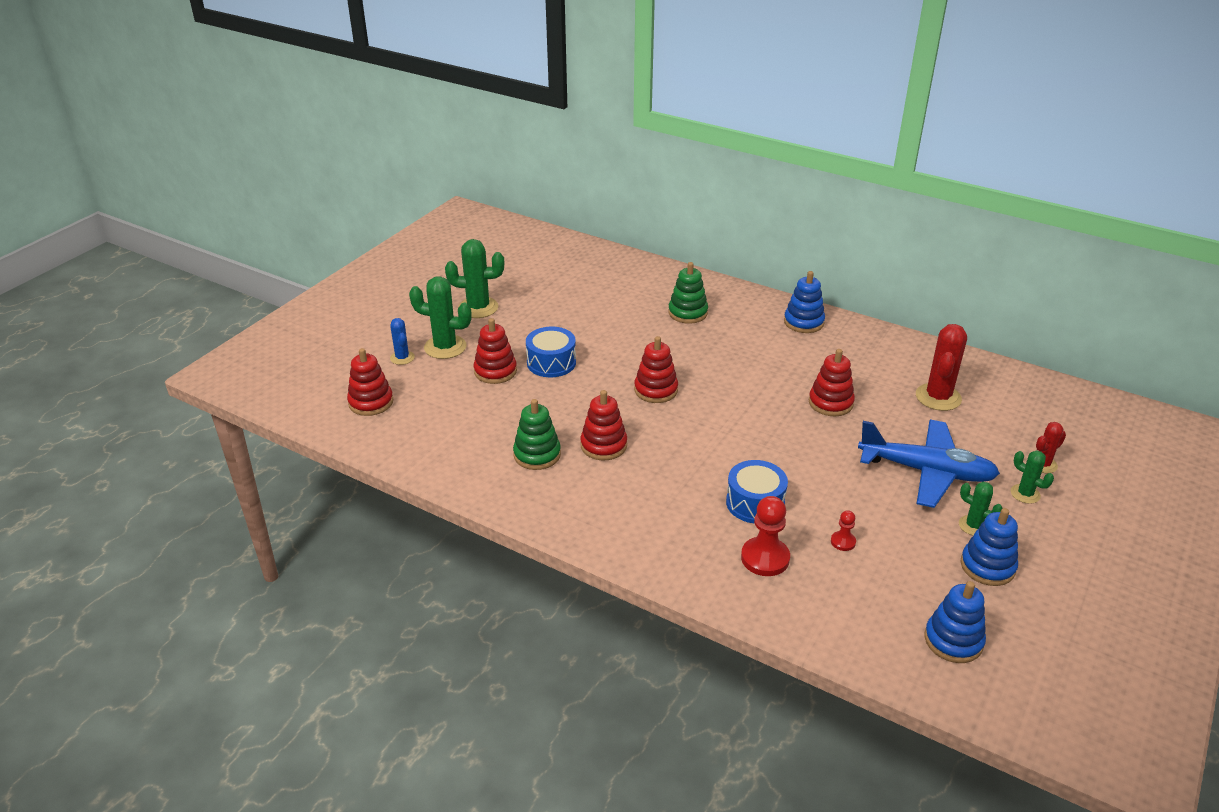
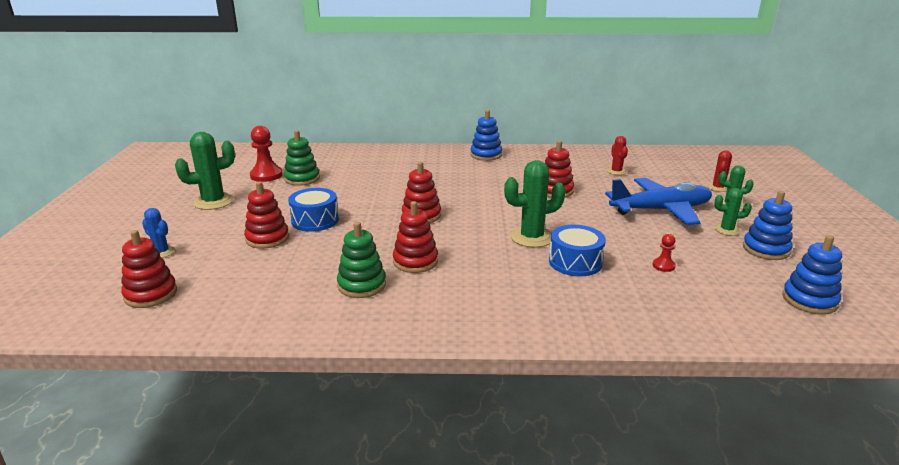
camera: 30 degrees left, 10 degrees down
green cactus [409,276,472,359] -> green cactus moved to [504,160,566,248]
green stacking toy [668,262,708,324] -> green stacking toy moved to [284,130,320,186]
red pawn [741,496,790,576] -> red pawn moved to [250,126,283,182]
red cactus [916,324,967,411] -> red cactus [607,136,628,175], size x0.57

